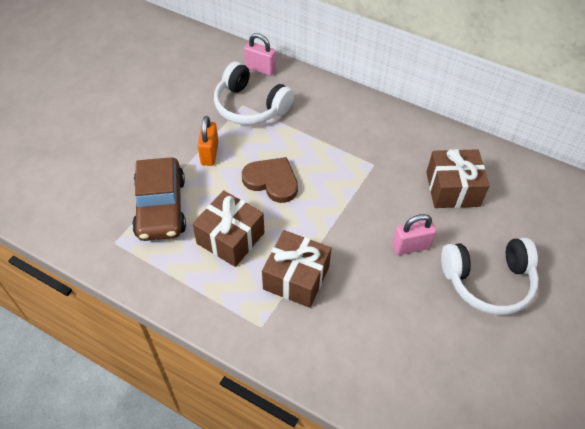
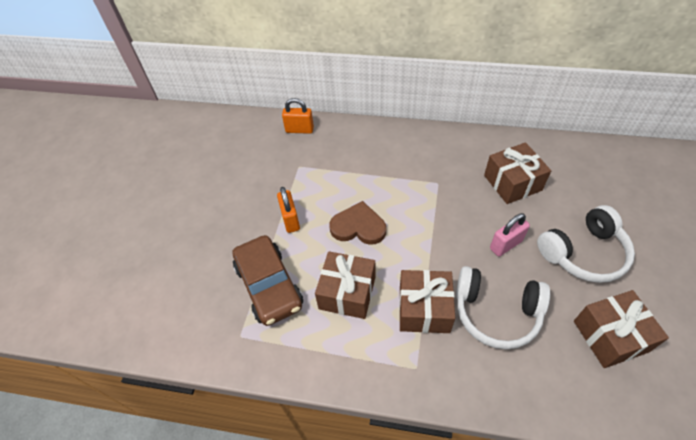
camera: 15 degrees left, 0 degrees up
white headphones [214,62,294,125] -> white headphones moved to [456,266,550,349]
pink padlock [244,33,276,76] -> orange padlock [282,98,314,134]
none -> brown gift [574,290,669,368]

